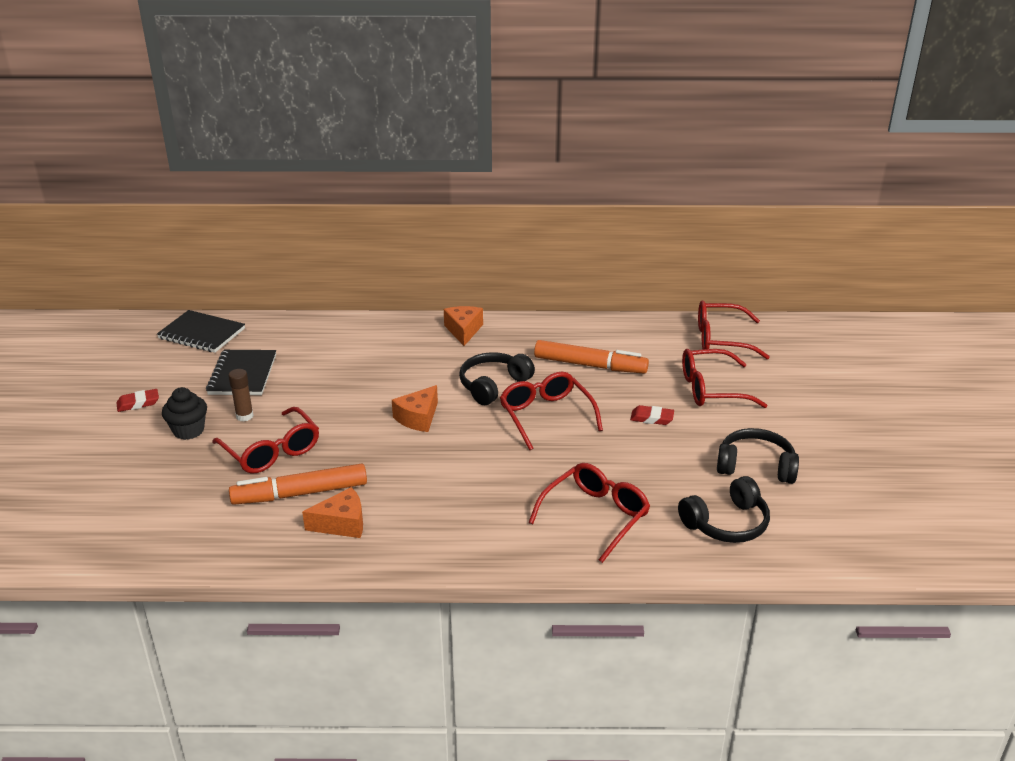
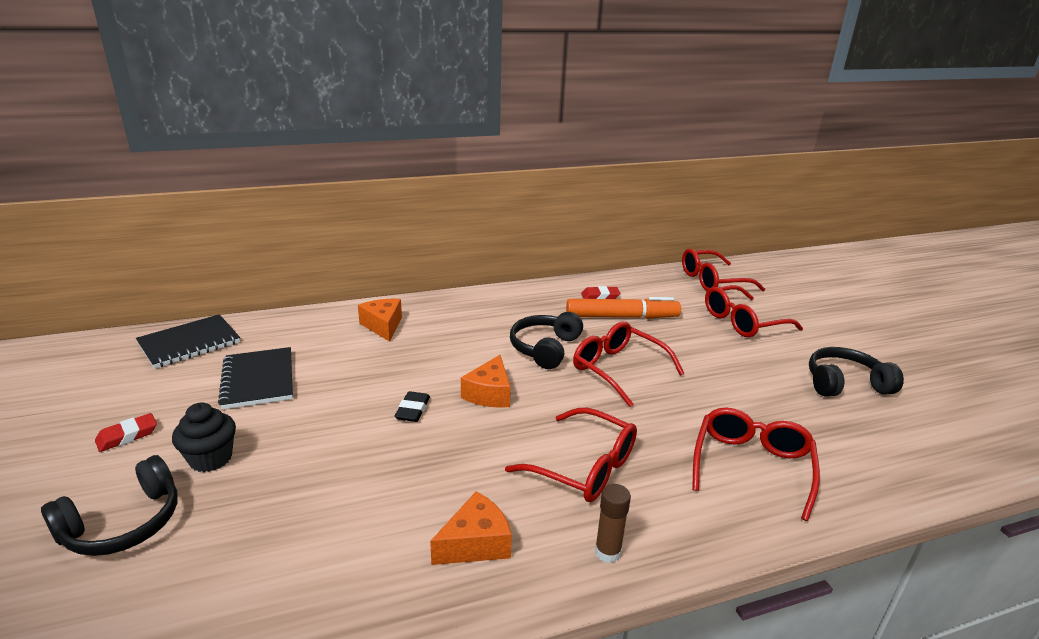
camera: 20 degrees left, 5 degrees down
black notebook [157,310,245,353] -> black notebook turned 45 degrees counterclockwise [136,314,240,369]
red glasses [212,407,319,474] -> red glasses moved to [505,408,637,502]
brown glue stick [228,369,254,421] -> brown glue stick moved to [595,484,631,563]
orange marker [229,463,367,505] -> none
orange cheese [444,306,483,346] -> orange cheese moved to [358,299,402,342]
red eraser [630,405,674,425] -> red eraser moved to [581,286,620,299]
black headphones [678,476,770,543] -> black headphones moved to [41,455,178,556]
none -> black eraser [395,391,430,422]

